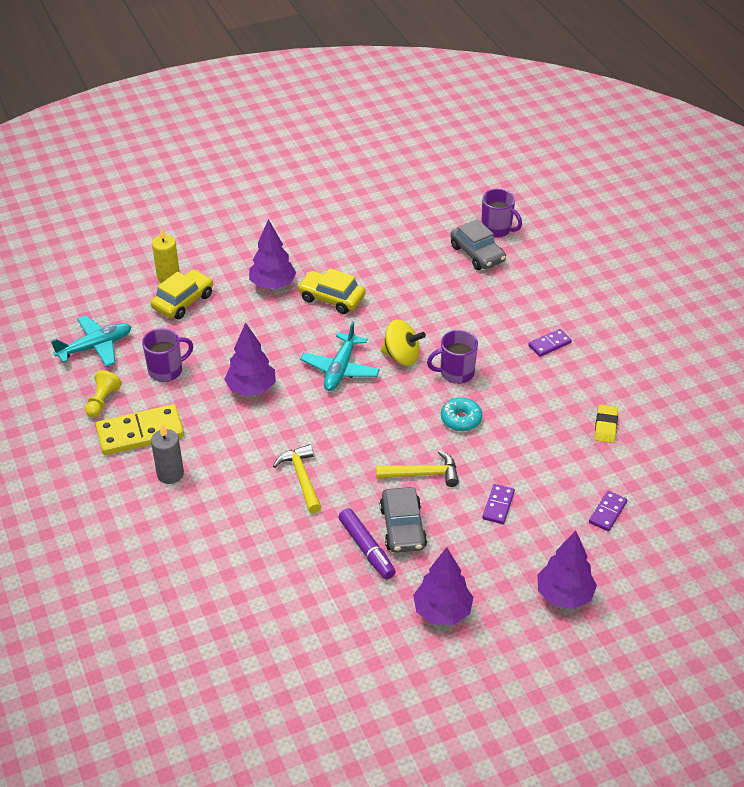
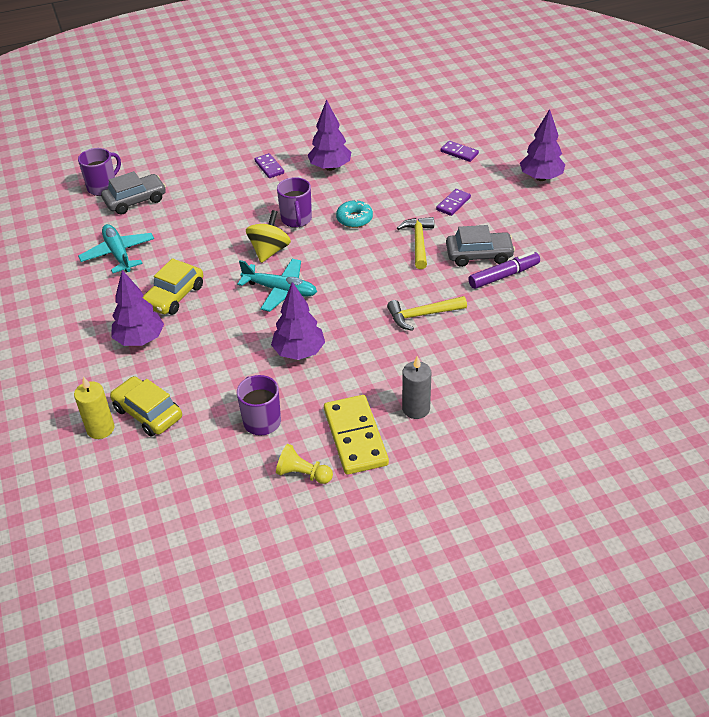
camera: 85 degrees left, 0 degrees up
turquoise plane [51,316,131,367] -> turquoise plane moved to [78,224,154,273]
purple tree [413,547,473,625] -> purple tree moved to [308,99,351,171]
purple domino [482,484,515,524] -> purple domino turned 75 degrees counterclockwise [436,189,471,216]
yellow eraser [595,405,618,443] -> none

